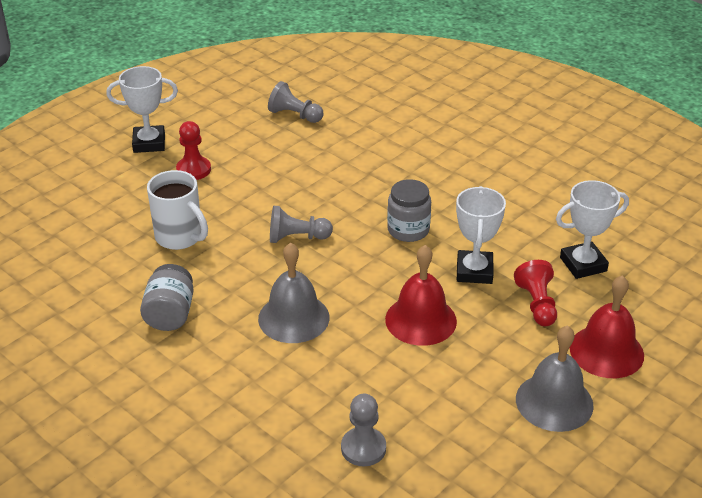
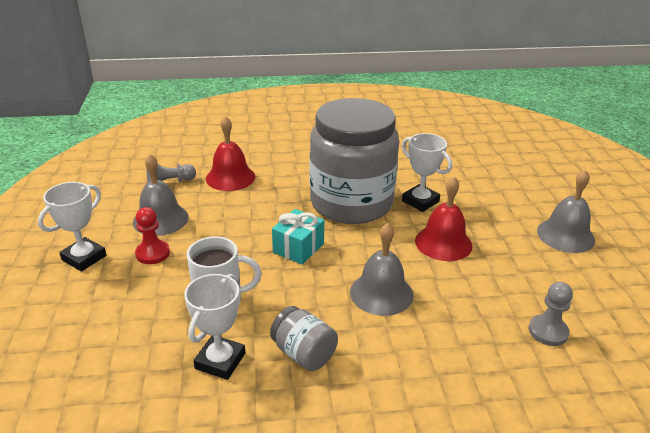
camera: 50 degrees left, 5 degrees down
grey pawn [270,206,333,243] -> turquoise gift [272,209,324,265]
grey jar [387,179,431,242] -> grey jar [310,98,399,224], size x2.45
red pawn [514,260,557,326] -> none
white trophy [556,180,629,279] -> white trophy moved to [184,274,245,380]
red bell [570,275,644,378] -> red bell moved to [206,116,255,191]
none -> grey bell [133,154,189,236]

